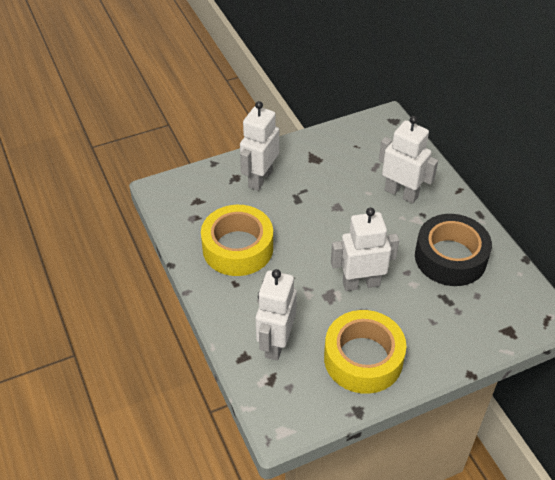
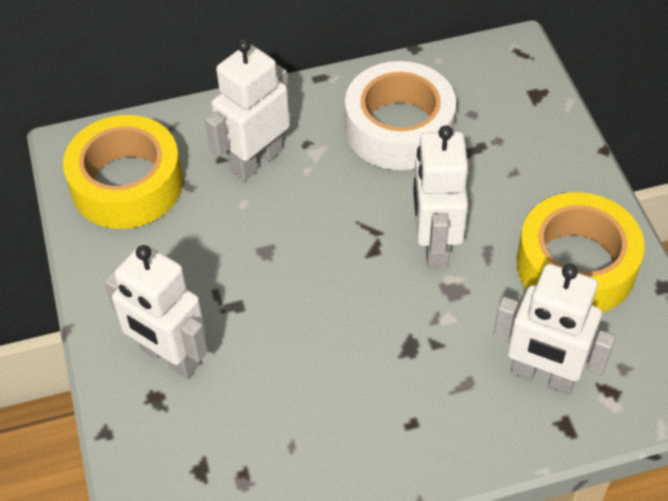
camera: 80 degrees left, 5 degrees up
yellow tape [201,205,273,276] -> yellow tape moved to [63,115,183,229]
black tape [415,214,492,286] -> white tape [345,61,456,170]

